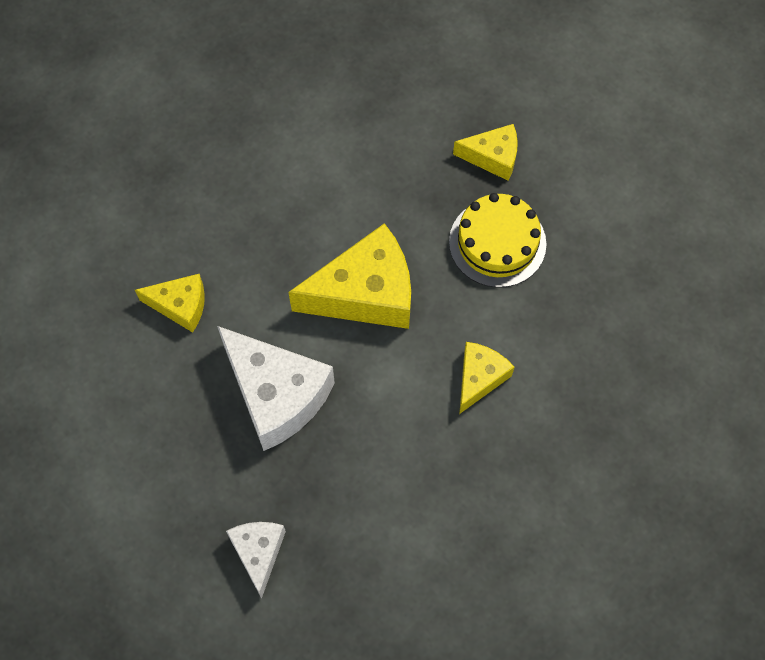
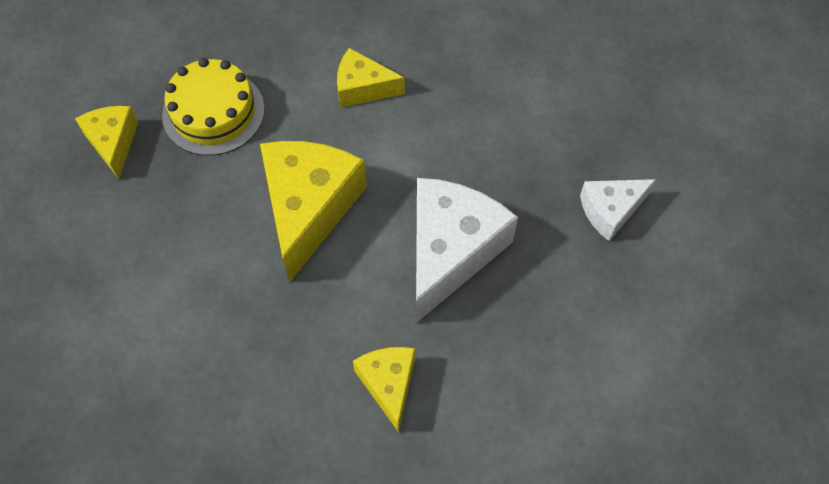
camera: 110 degrees left, 5 degrees down
yellow cheese [288,223,411,329] -> yellow cheese turned 45 degrees clockwise [260,141,367,282]

